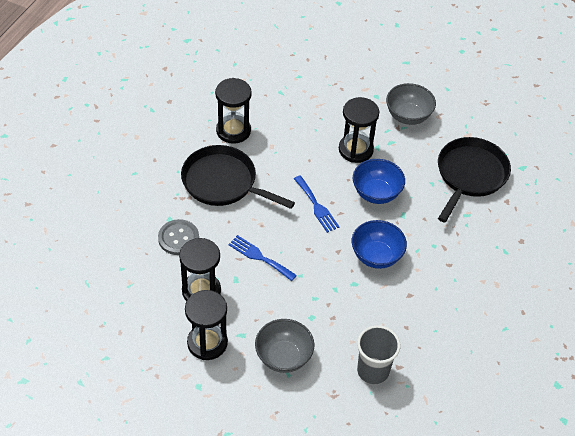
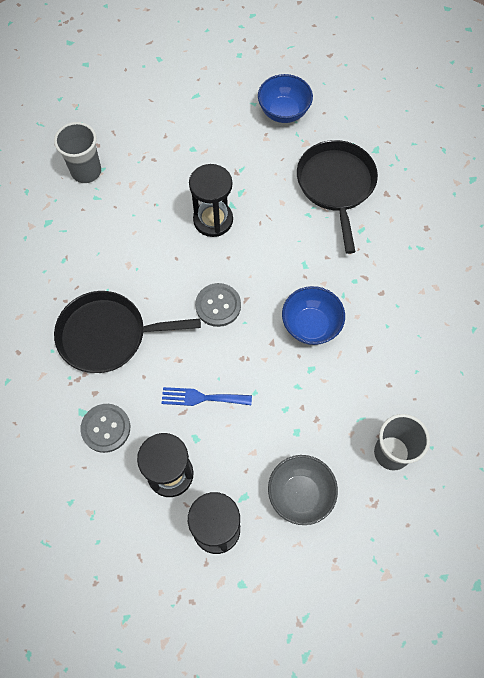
camera: 30 degrees left, 15 degrees up
black hourglass [215,78,252,144] -> none
blue fork [294,175,340,233] -> grey button [195,283,241,327]
blue bowl [353,159,405,204] -> blue bowl moved to [258,74,313,123]
grey bowl [386,83,436,125] -> none
none -> grey cup [54,122,101,183]

